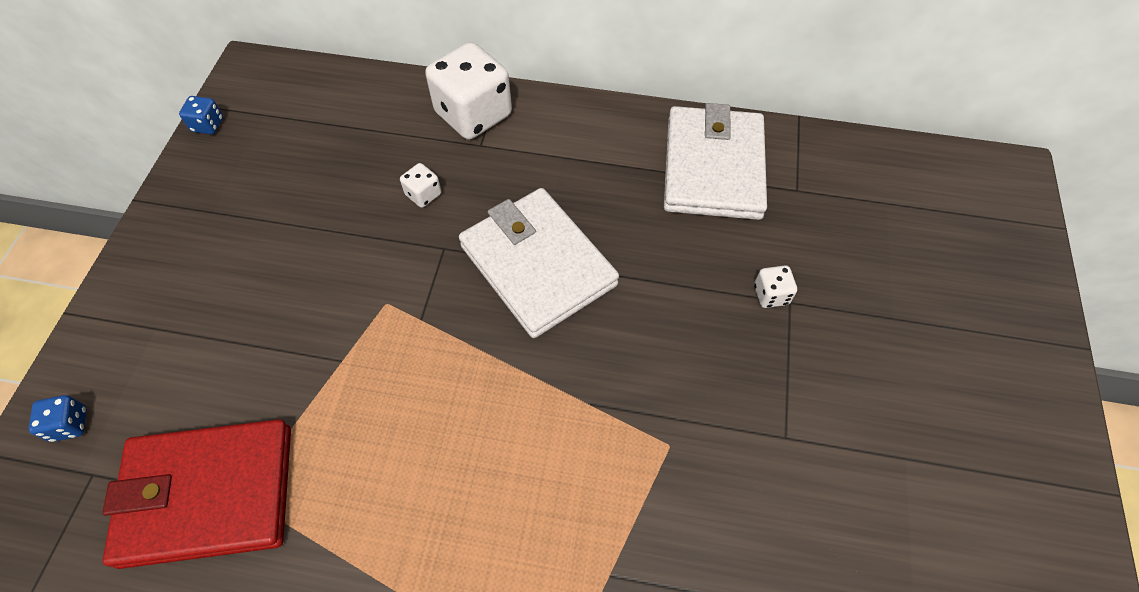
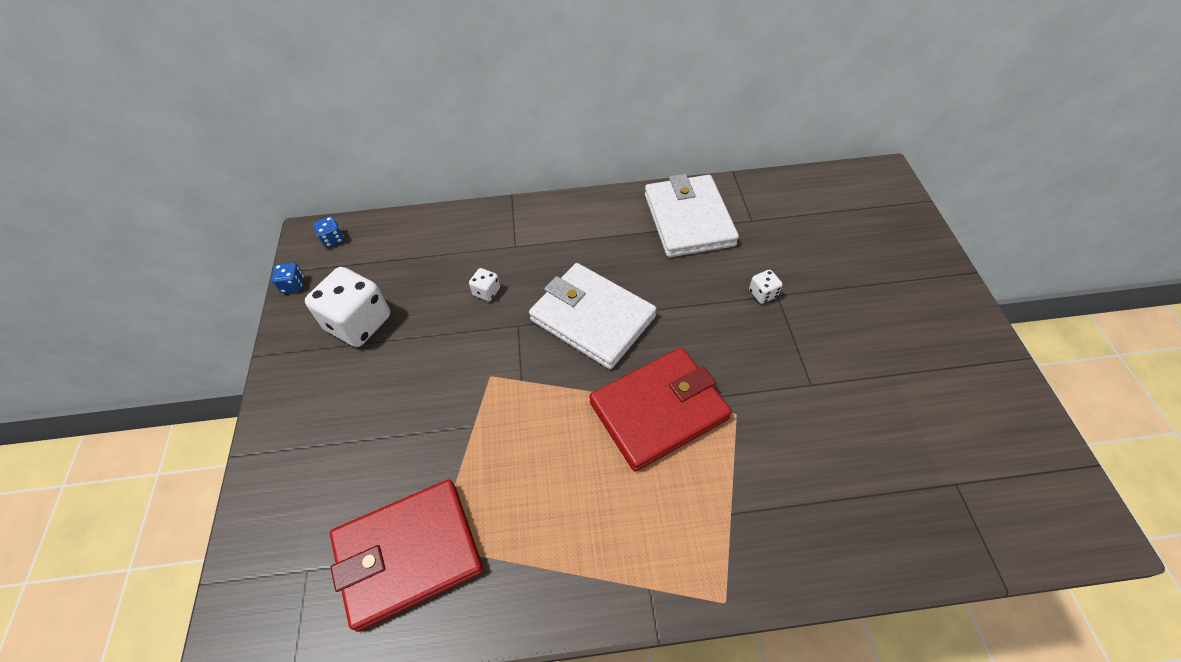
camera: 15 degrees left, 5 degrees down
blue dice [29,395,87,442] -> blue dice moved to [313,216,344,248]
white dice [425,42,512,140] -> white dice moved to [305,267,390,347]
none -> red wallet [589,348,732,472]

